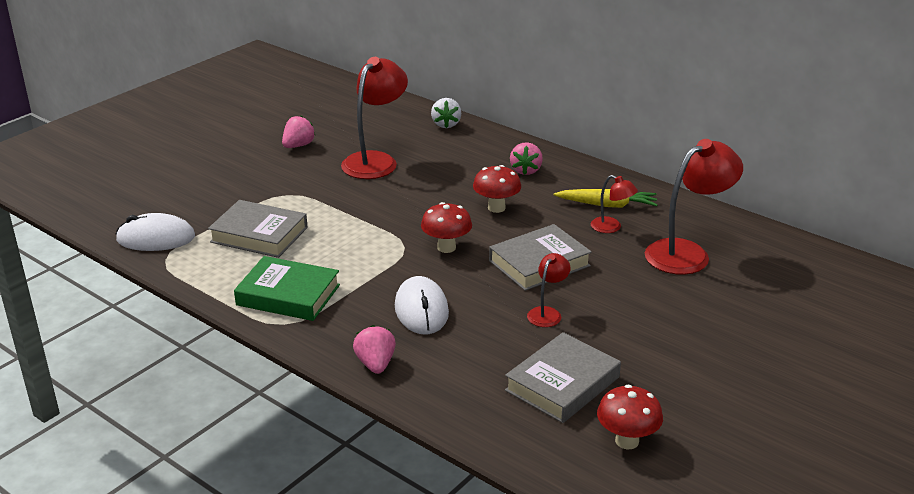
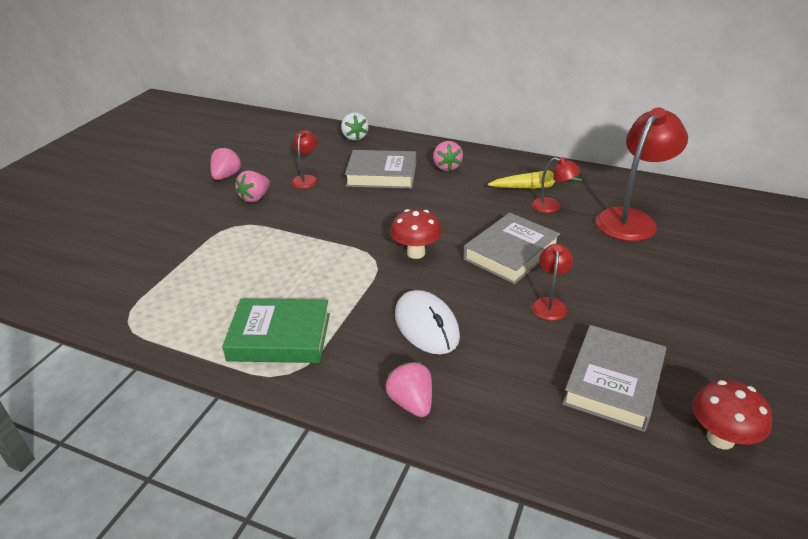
camera: 15 degrees left, 5 degrees up
white mouse [116,213,195,251] -> none
grey book [208,200,308,258] -> grey book moved to [345,150,416,189]
red lamp [341,57,408,179] -> red lamp [292,130,318,189], size x0.50
red mushroom [473,165,521,213] -> none
none -> pink strawberry [235,170,270,203]

